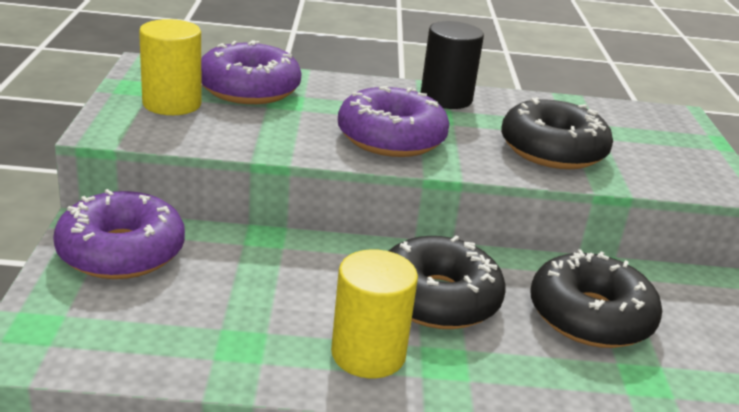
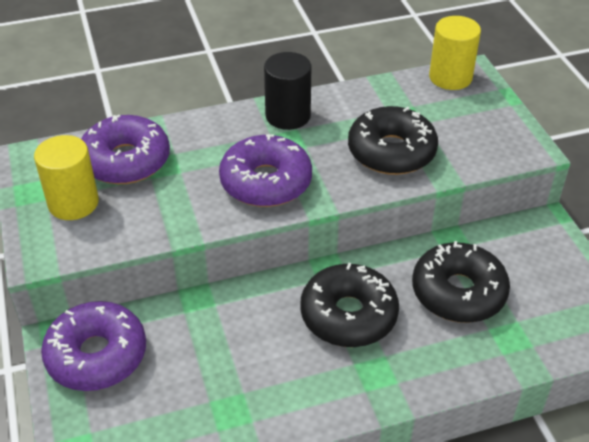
camera: 15 degrees left, 15 degrees up
yellow cylinder [331,249,418,378] -> yellow cylinder moved to [429,16,481,90]

